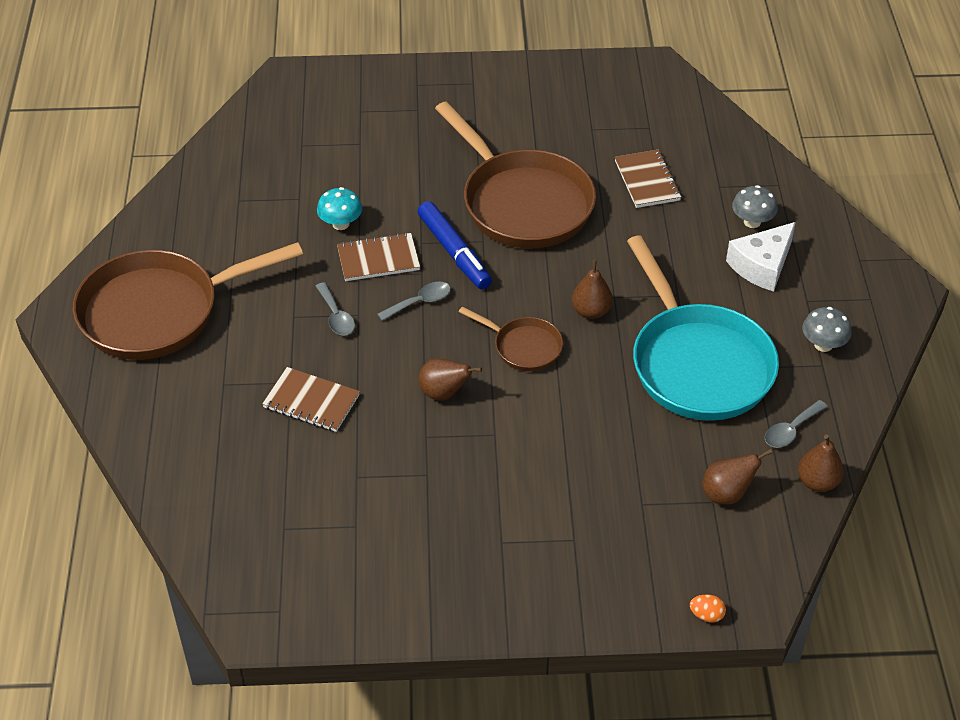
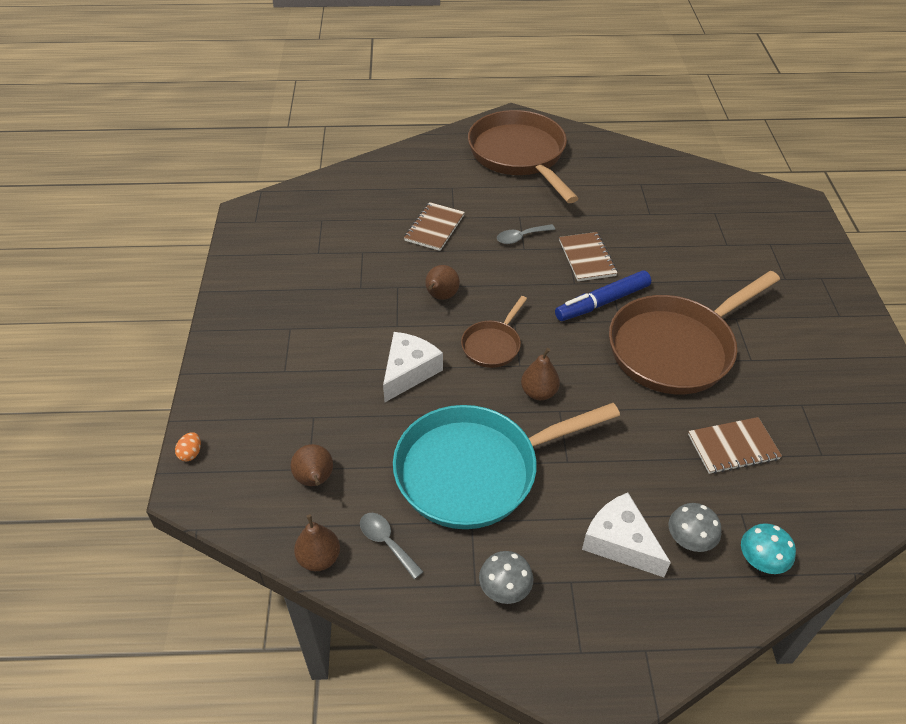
camera: 90 degrees right, 0 degrees up
turquoise mushroom [317,187,362,230] -> turquoise mushroom moved to [741,523,796,574]
grey spoon [377,282,451,321] -> none
none -> white cheese [383,332,443,402]

